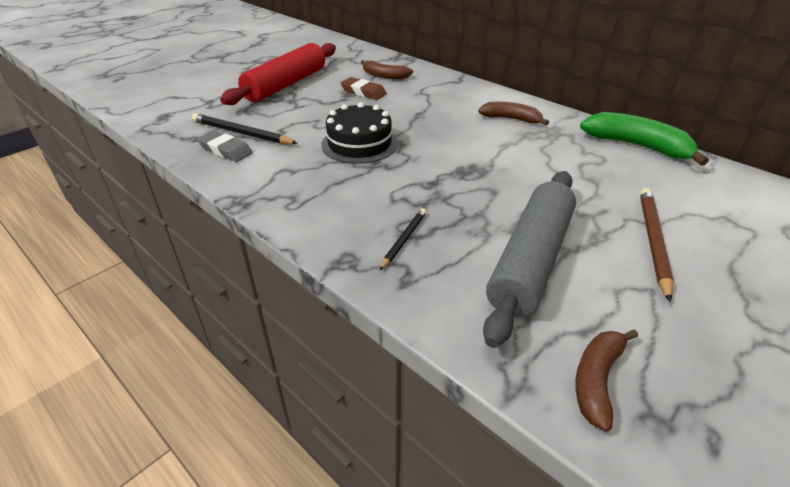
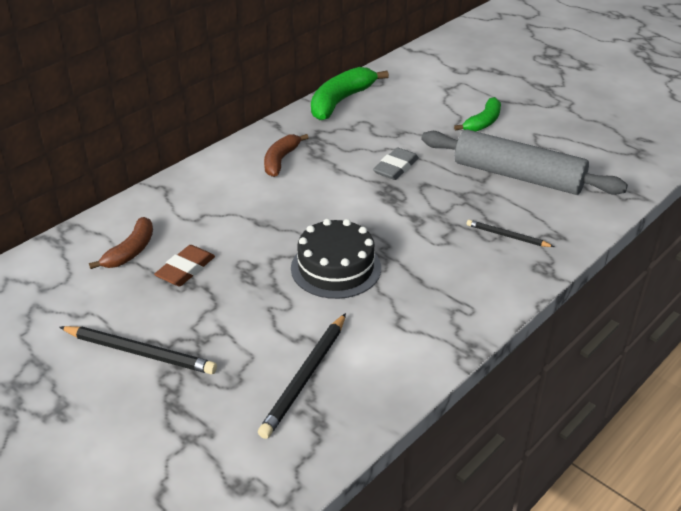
camera: 90 degrees left, 0 degrees up
grey eraser [197,131,253,162] -> grey eraser moved to [373,147,419,180]
red rolling pin [220,43,336,105] -> black pencil [59,326,217,374]
brown banana [575,329,638,432] -> none
brown pencil [640,188,674,302] -> green banana [454,97,501,131]

